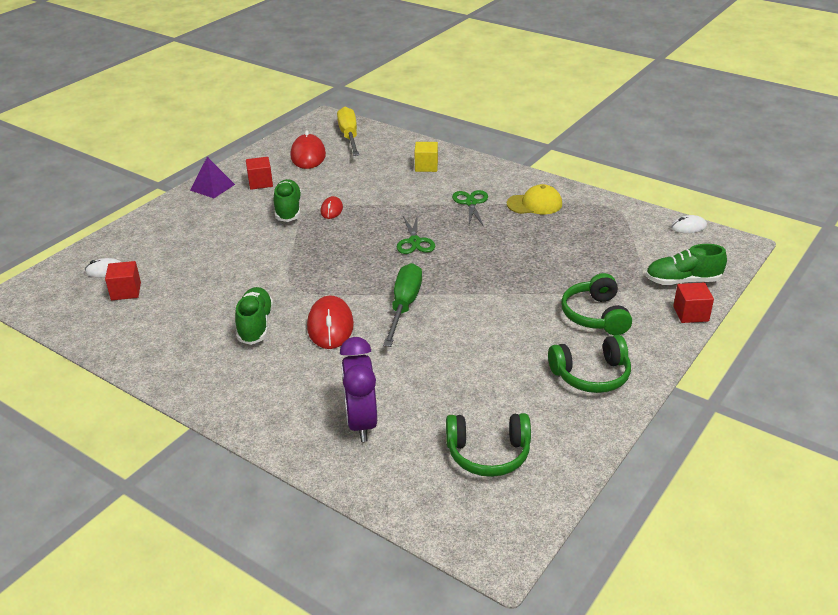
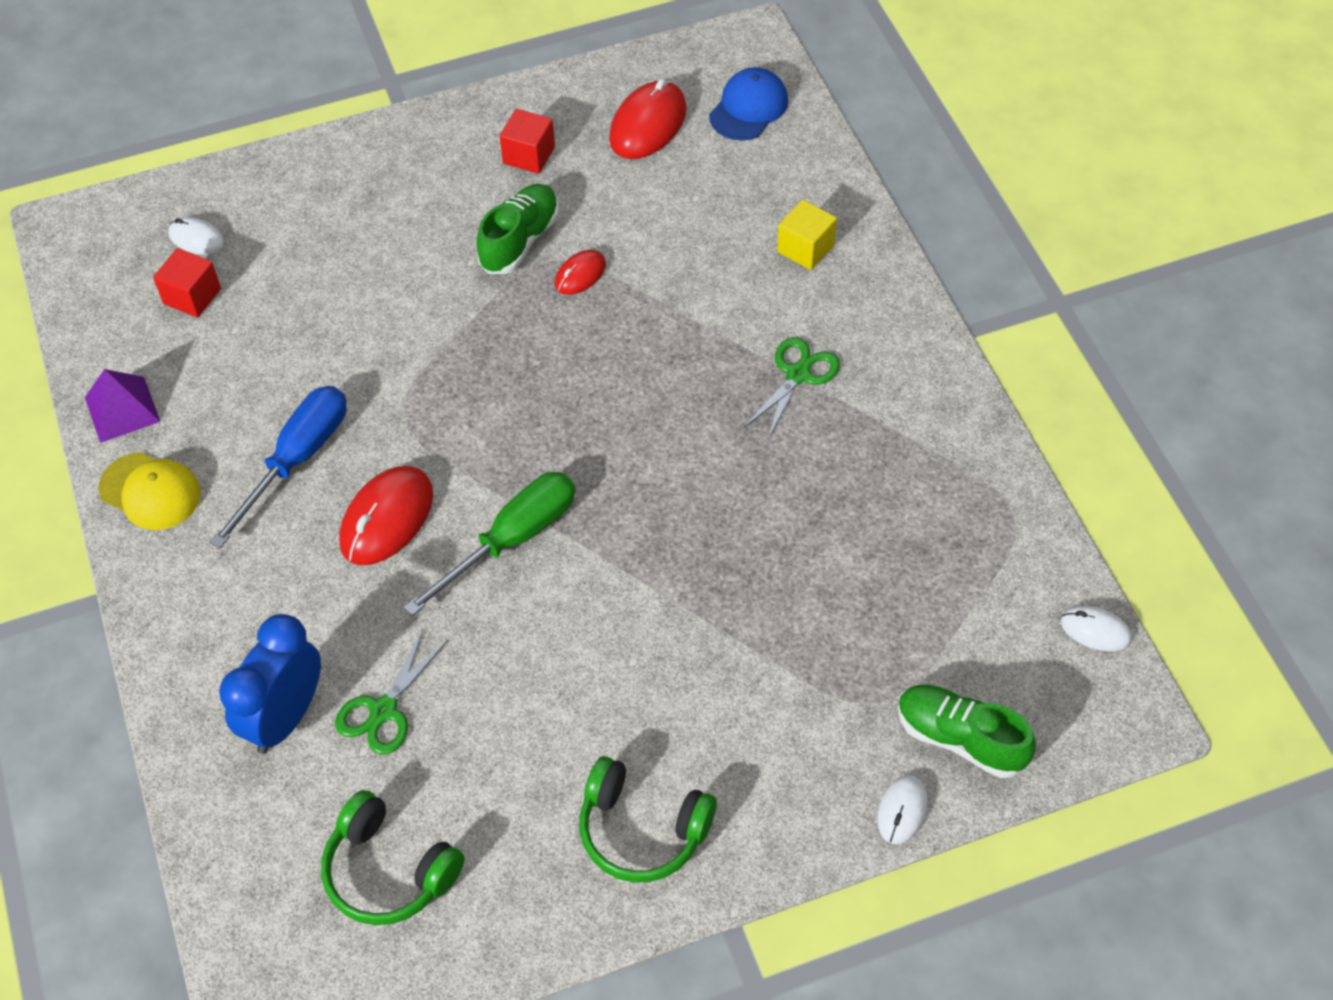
camera: 35 degrees right, 20 degrees up
purple pyramid [190,157,235,198] -> purple pyramid moved to [85,369,160,443]
green shoe [235,287,273,345] -> blue screwdriver [210,386,347,548]
yellow screwdriver [337,107,359,156] -> blue cap [709,67,788,140]
purple clock [340,337,377,442] -> blue clock [219,614,321,754]
green scissors [397,214,435,254] -> green scissors moved to [335,630,448,755]
yellow cap [507,184,562,214] -> yellow cap moved to [99,452,200,530]
green headphones [561,273,632,335] -> none
red cube [673,283,714,323] -> white mouse [877,775,928,844]

